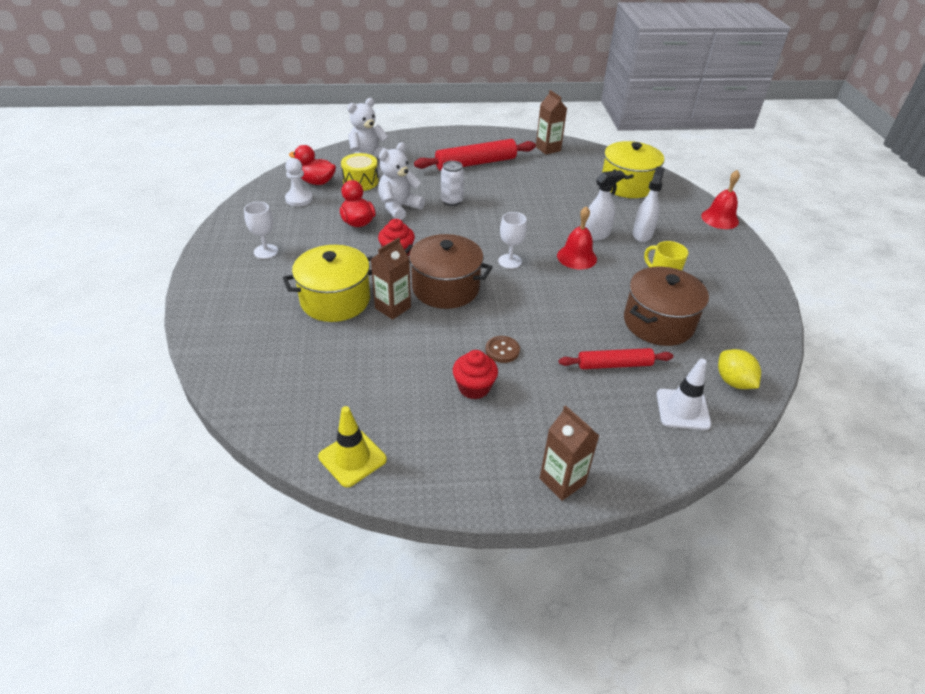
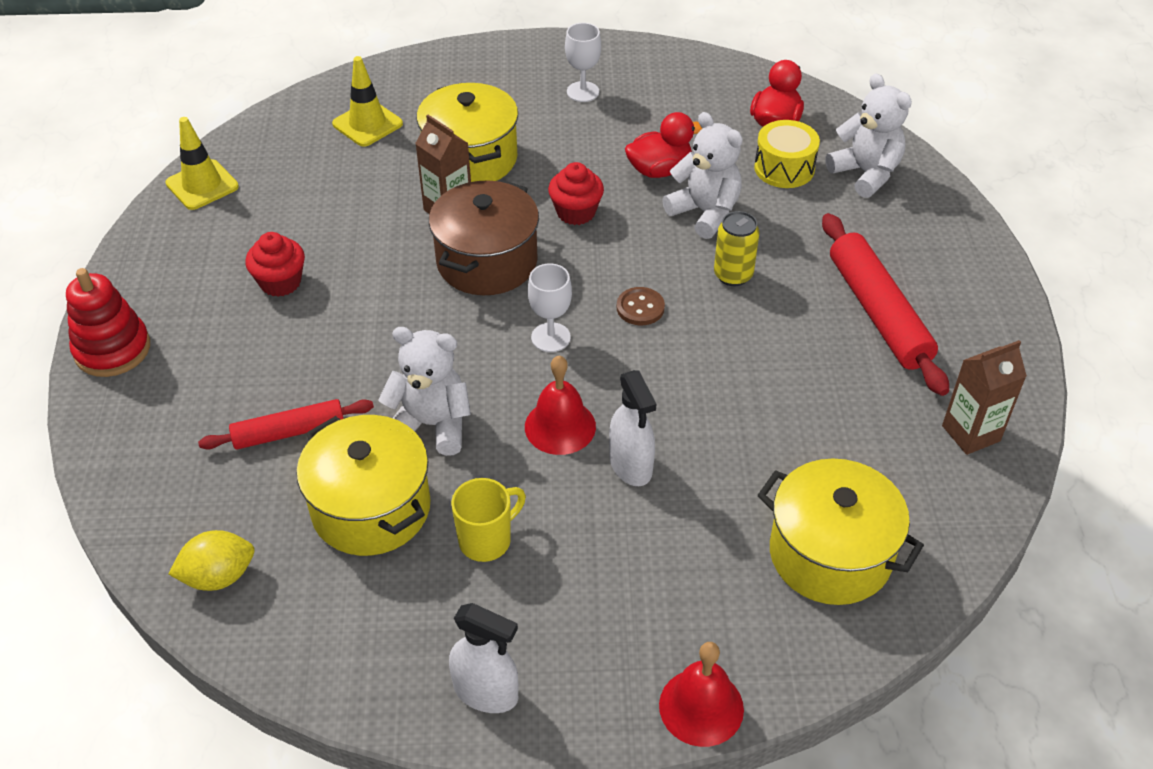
camera: 95 degrees right, 5 degrees up
white pawn [285,158,313,207] -> none
white can [441,161,464,206] -> yellow can [714,211,759,286]
brown button [485,336,520,363] -> brown button moved to [617,287,665,325]
brown carton [540,405,599,501] -> red stacking toy [66,268,150,377]
red rolling pin [559,348,673,369] -> red rolling pin turned 75 degrees clockwise [198,399,374,450]
brown pot [624,267,709,346] -> yellow pot [296,415,431,556]
white spray bottle [633,167,665,242] -> white spray bottle moved to [449,603,519,713]
white traffic cone [657,359,711,430] -> none
none -> yellow traffic cone [332,56,403,147]
none -> white teddy bear [378,327,471,456]

